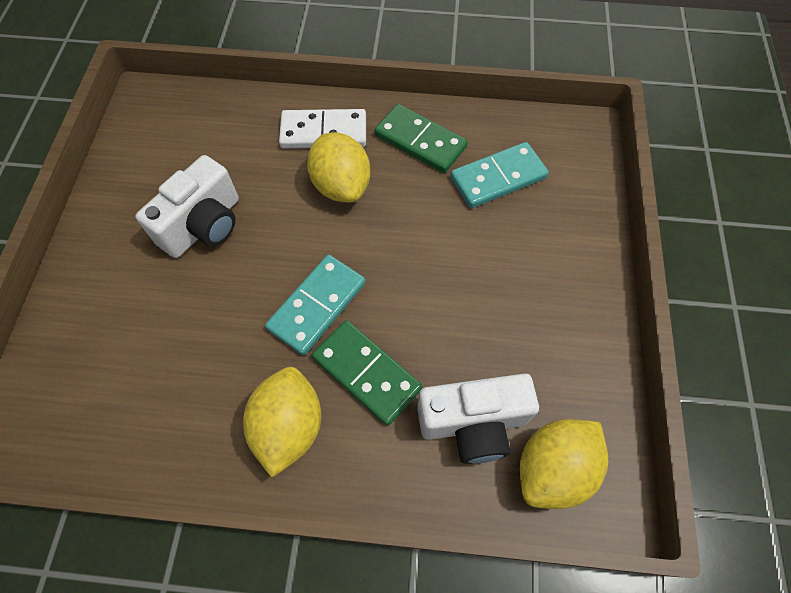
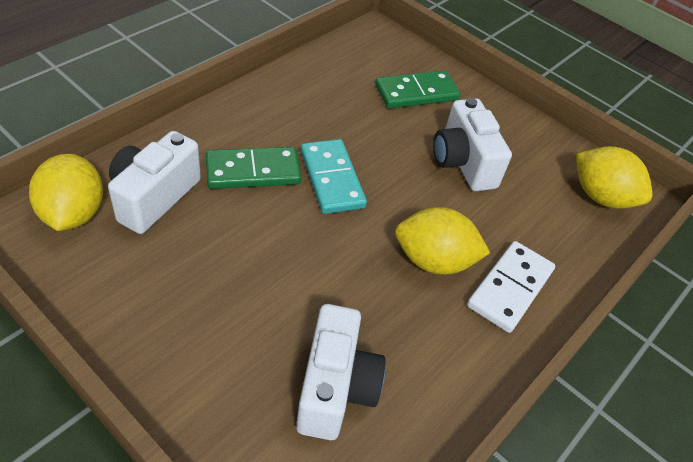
camera: 120 degrees right, 15 degrees down
yellow lemon [243,367,321,478] -> yellow lemon moved to [576,146,653,209]
green domino [374,104,468,173] -> green domino moved to [375,70,460,109]
turquoise domino [450,142,549,208] -> white camera [296,304,386,440]

